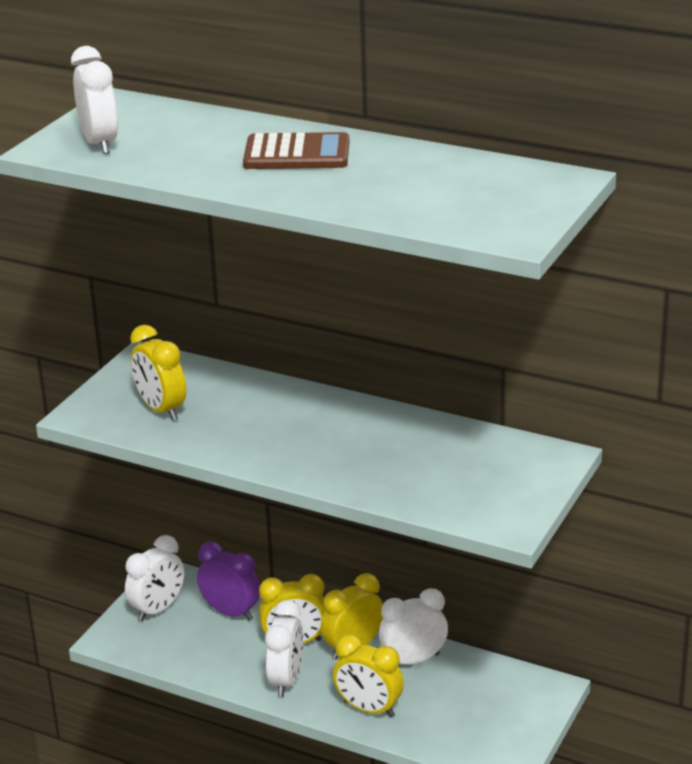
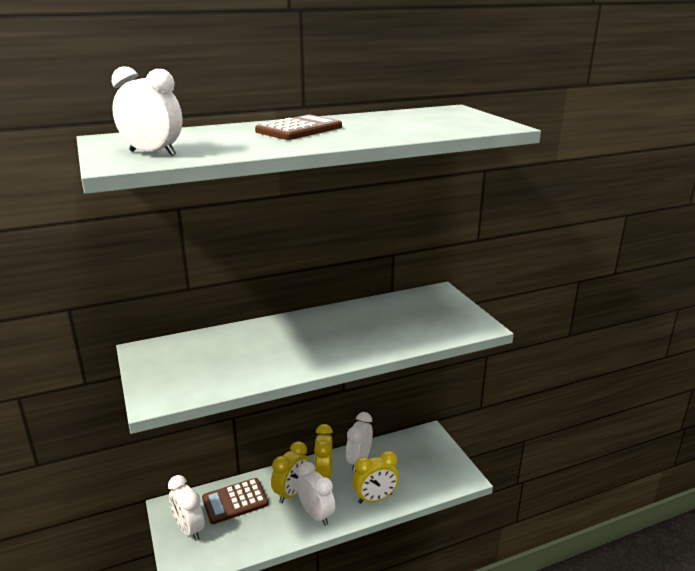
camera: 50 degrees left, 5 degrees down
white clock [125,535,184,622] -> white clock turned 150 degrees clockwise [168,475,205,541]
yellow clock [130,325,186,420] -> none
purple clock [197,541,260,621] -> brown calculator [202,478,268,524]

